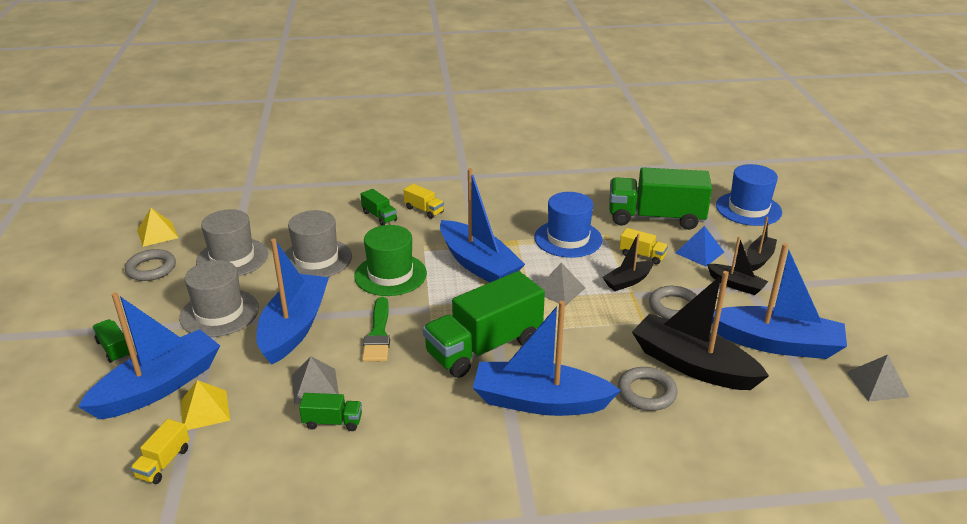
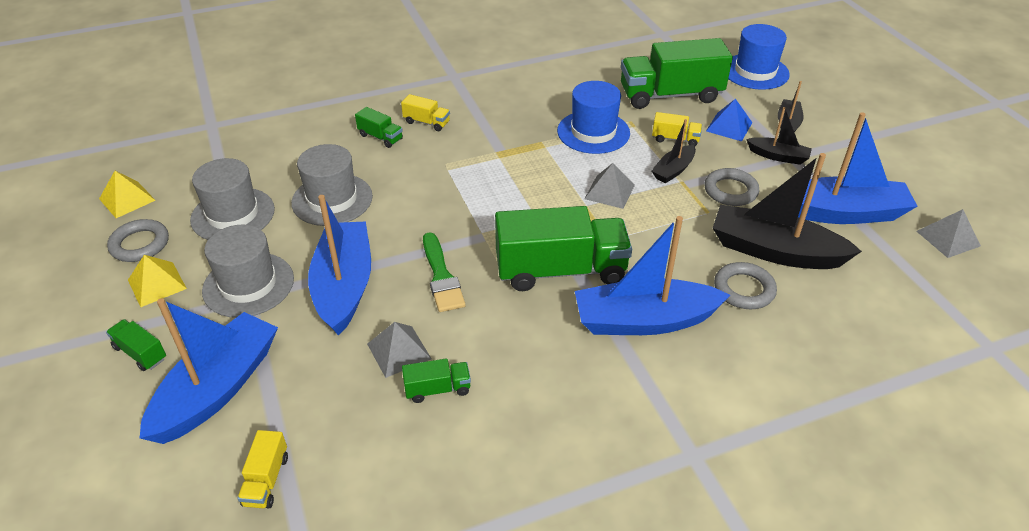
camera: 15 degrees left, 10 degrees up
yellow pyramid [181,380,230,430] -> yellow pyramid moved to [128,255,187,307]
green hat [354,225,427,296] -> none
green truck [423,271,545,378] -> green truck turned 135 degrees counterclockwise [495,206,632,291]
blue boat [440,168,525,283] -> none

